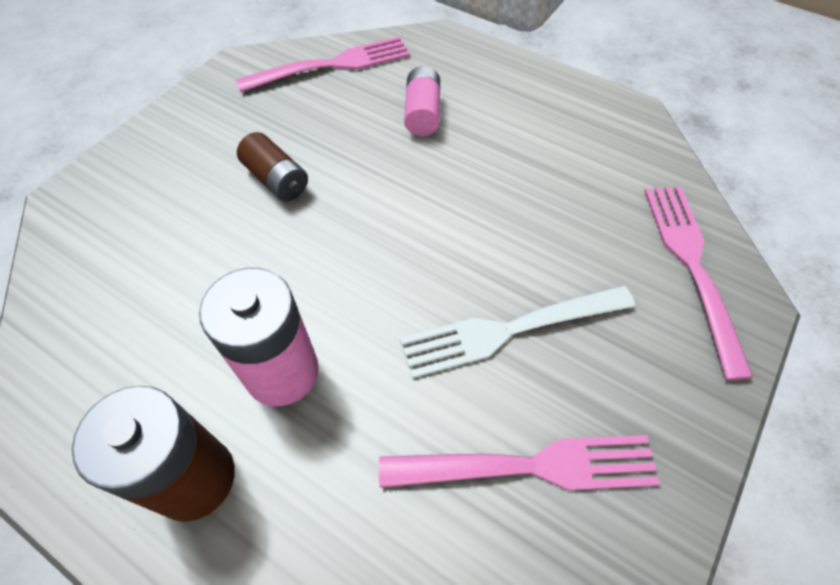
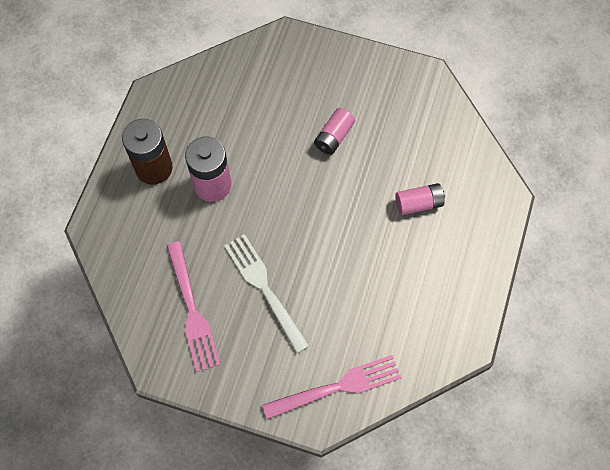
camera: 75 degrees right, 10 degrees up
pink fork [236,36,410,92] -> none
brown battery [237,132,308,201] -> pink battery [314,108,355,155]

